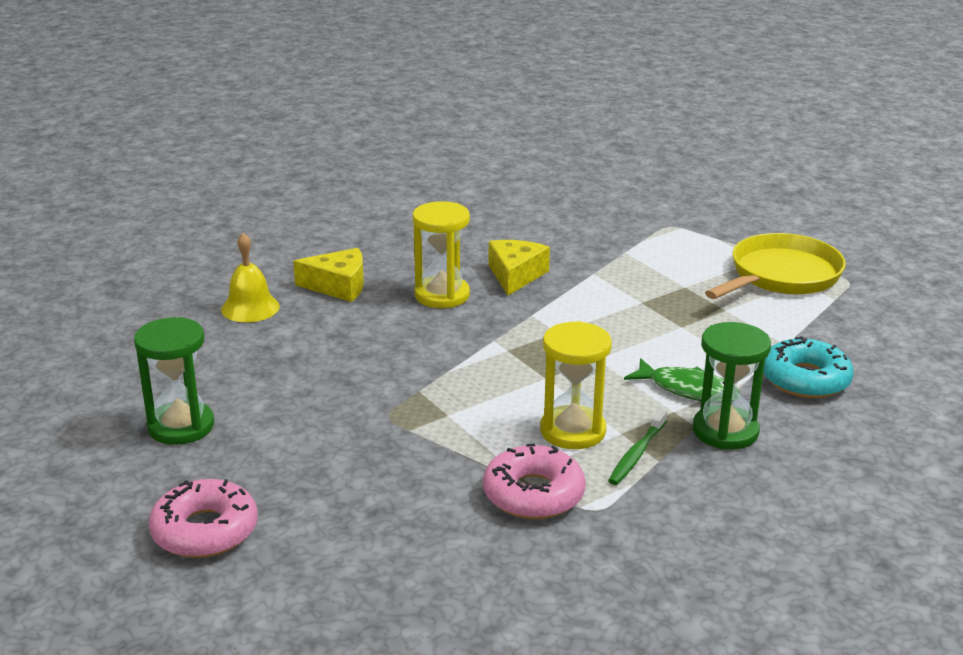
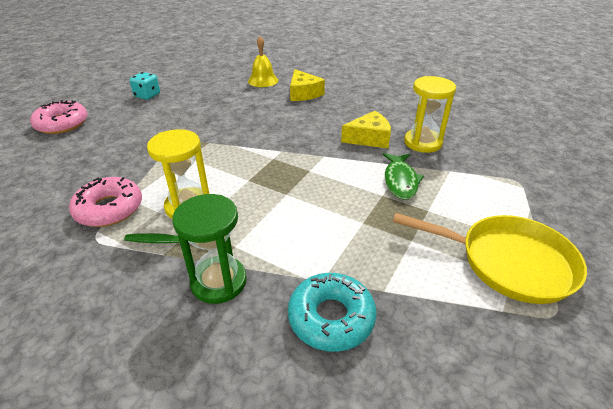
camera: 65 degrees right, 10 degrees up
green hourglass [134,317,214,445] -> turquoise dice [129,72,160,100]
yellow hourglass [413,201,470,308] -> yellow hourglass moved to [404,76,456,153]
green fish [624,358,740,401] -> green fish moved to [383,153,424,200]

